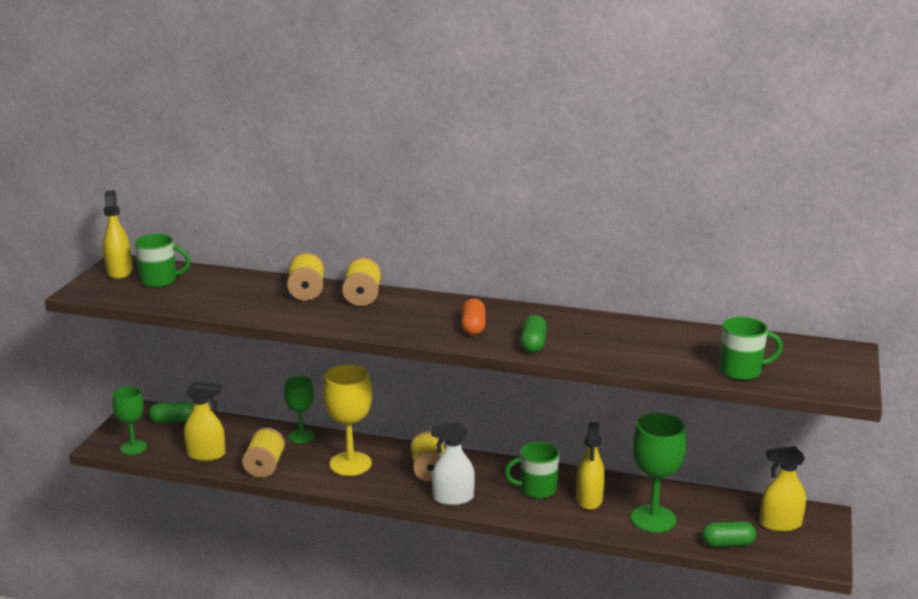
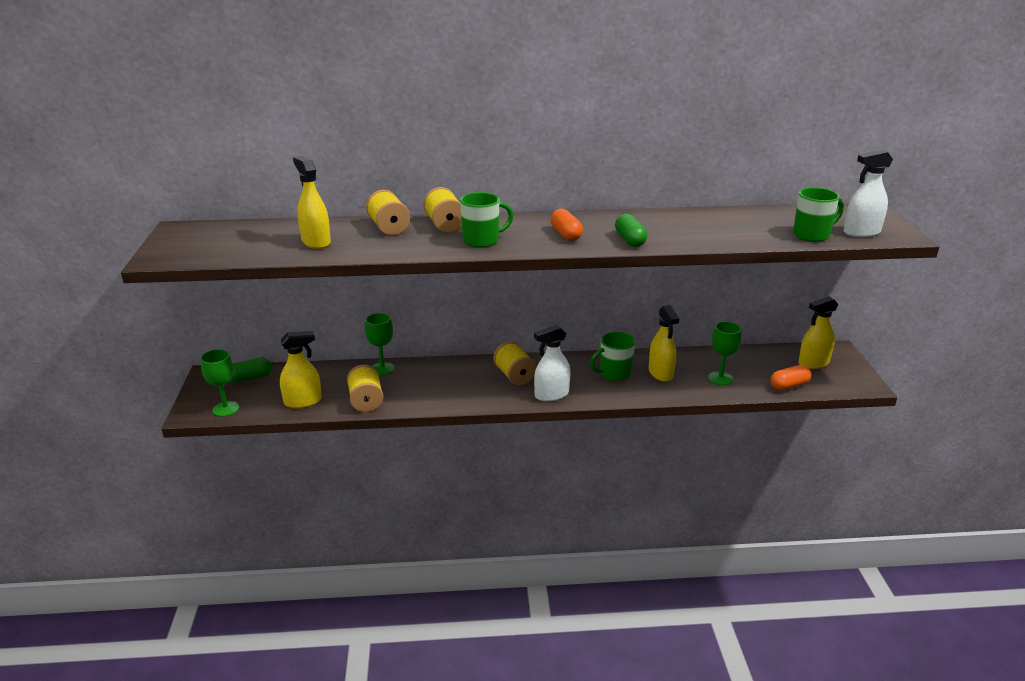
camera: 20 degrees left, 5 degrees up
yellow spray bottle [103,190,133,279] -> yellow spray bottle moved to [293,156,331,249]
green mug [134,234,191,288] -> green mug moved to [460,192,514,248]
yellow goblet [323,364,372,476] -> none
green goblet [631,413,687,533] -> green goblet [708,321,742,385], size x0.63
green capsule [702,521,756,547] -> orange capsule [770,365,811,390]
none -> white spray bottle [844,150,893,237]

